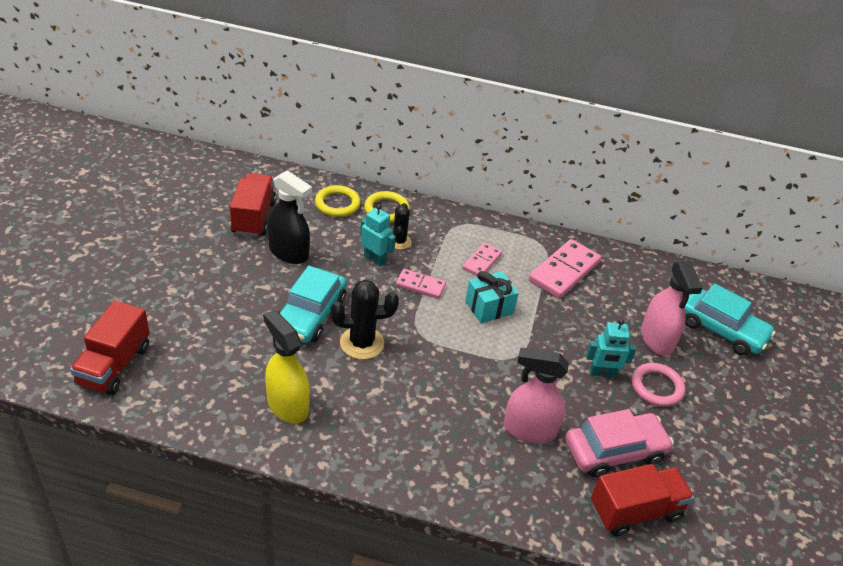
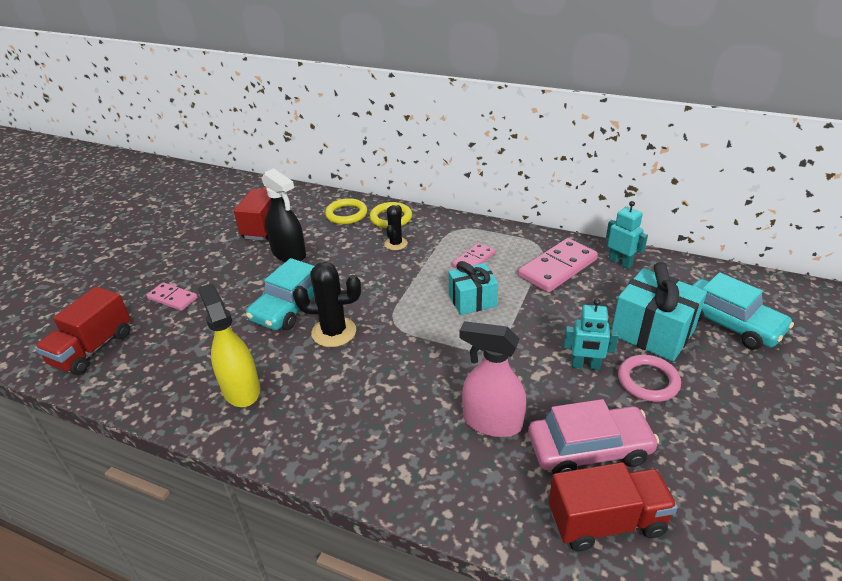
camera: 15 degrees right, 5 degrees down
turquoise robot [360,204,396,267] -> turquoise robot moved to [606,201,648,269]
pink domino [396,269,446,299] -> pink domino moved to [147,282,198,311]
pink spray bottle [641,261,703,356] -> turquoise gift [612,262,707,362]

